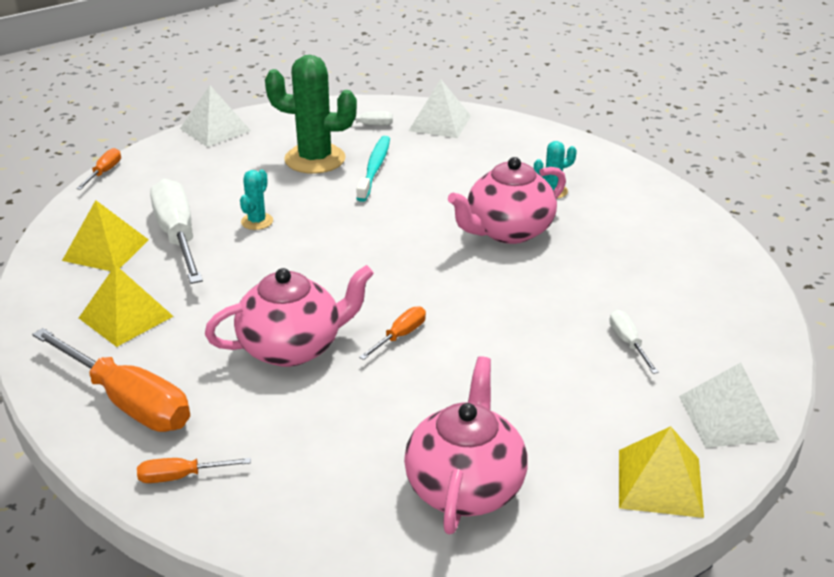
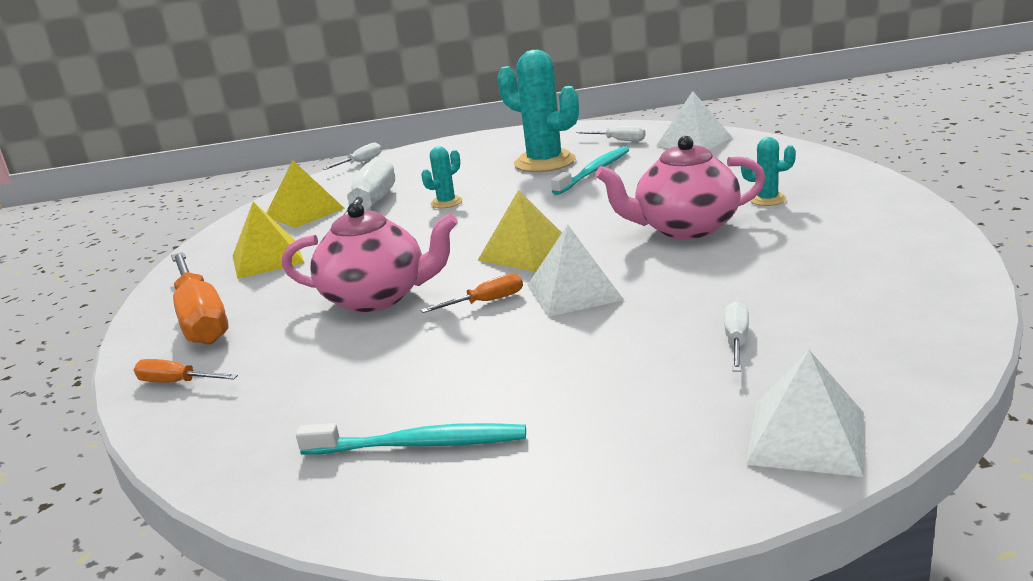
camera: 30 degrees right, 10 degrees down
orange screwdriver [76,148,121,190] -> white screwdriver [323,142,382,170]
white pyramid [180,86,251,147] -> white pyramid moved to [528,225,624,317]
green cactus [265,55,357,174] -> turquoise cactus [497,50,579,172]
pink teapot [404,356,528,534] -> turquoise toothbrush [296,423,526,455]
yellow pyramid [619,426,704,518] -> yellow pyramid moved to [477,190,562,272]

